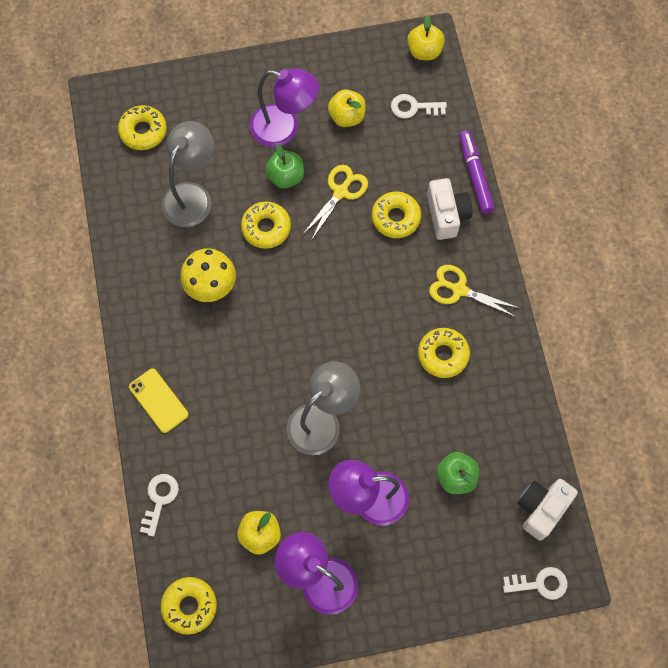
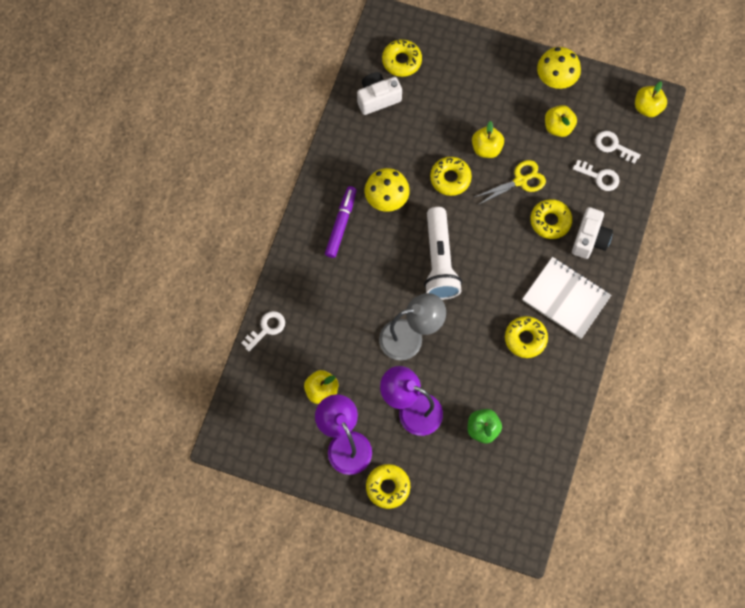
camera: 30 degrees right, 0 degrees up
yellow phone [129,368,188,433] -> none
yellow donut [161,577,217,635] -> yellow donut moved to [366,464,410,509]
grey lamp [162,121,214,227] -> none
purple lamp [250,68,319,147] -> none
green apple [265,144,304,188] -> yellow apple [472,121,504,158]
yellow scissors [429,265,519,317] -> white notebook [522,257,611,339]
purple marker [459,130,494,214] -> purple marker moved to [325,186,357,258]
white key [503,567,568,600] -> white key moved to [573,160,620,191]
white camera [518,479,578,541] -> white camera moved to [357,72,402,115]
none -> white flashlight [424,207,462,300]
none -> yellow mushroom [537,47,581,89]

